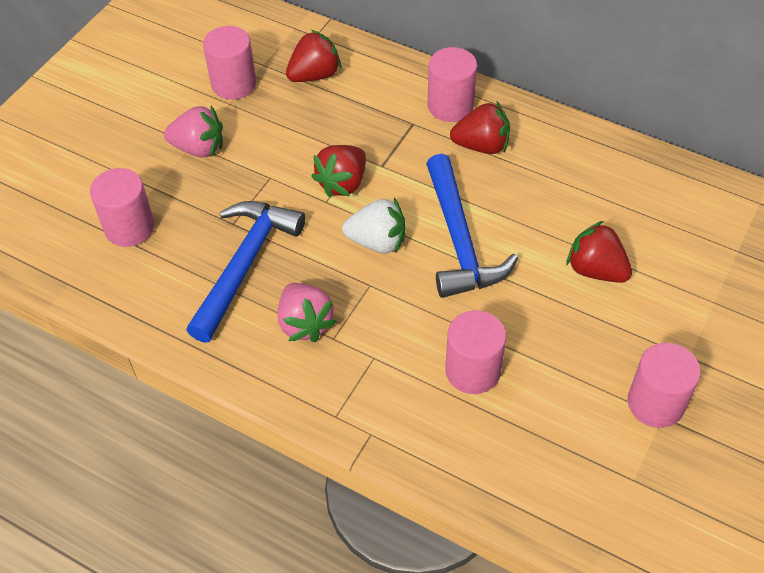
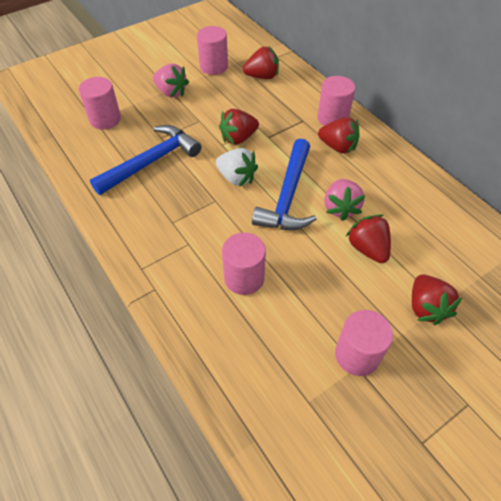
camera: 25 degrees right, 0 degrees up
pink strawberry [278,283,336,342] -> pink strawberry moved to [324,179,365,221]
none -> red strawberry [412,275,463,325]

